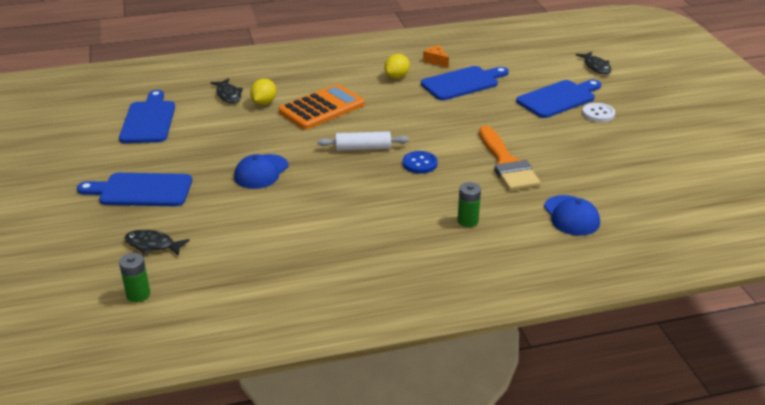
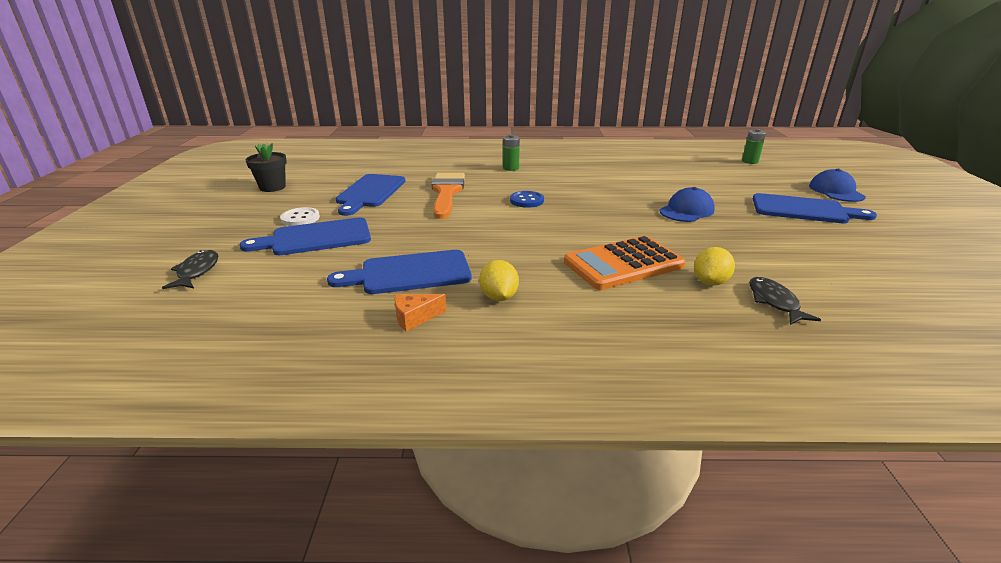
camera: 165 degrees left, 5 degrees down
blue cutting board [119,90,175,143] -> blue cutting board moved to [335,174,406,216]
black fish [124,230,190,256] -> none
white rolling pin [317,131,409,151] -> none
yellow lemon [384,54,410,79] -> yellow lemon turned 60 degrees counterclockwise [479,260,519,301]
orange cheese [423,45,449,68] -> orange cheese turned 90 degrees clockwise [394,294,446,332]
blue cap [544,195,600,236] -> blue cap moved to [809,169,866,202]
none -> black flower pot [245,143,287,192]

